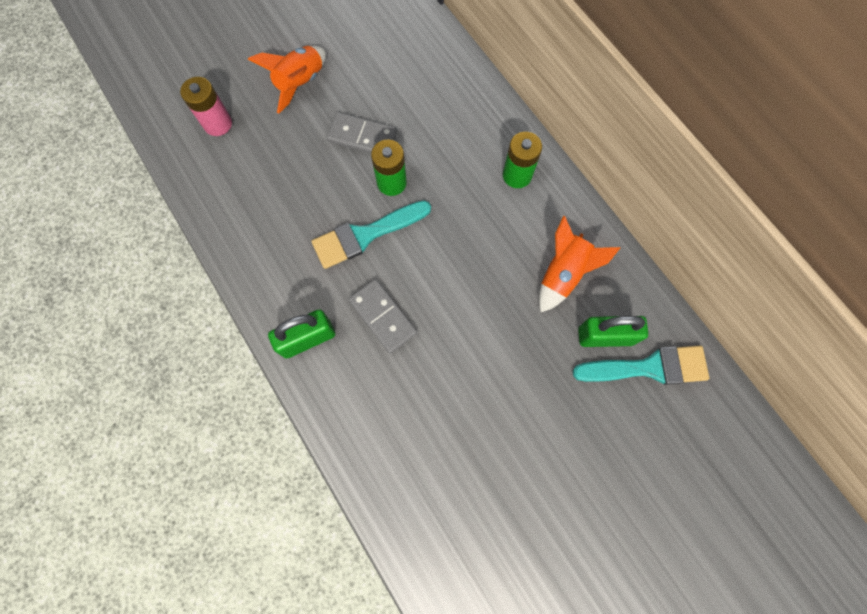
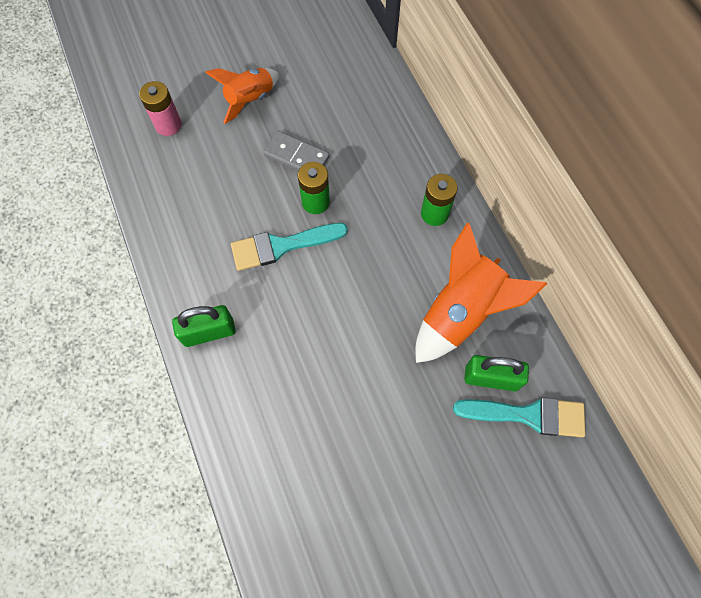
camera: 10 degrees right, 5 degrees down
grey domino [348,279,417,353] -> none
orange rocket [539,216,620,312] -> orange rocket [415,222,547,363], size x1.54

